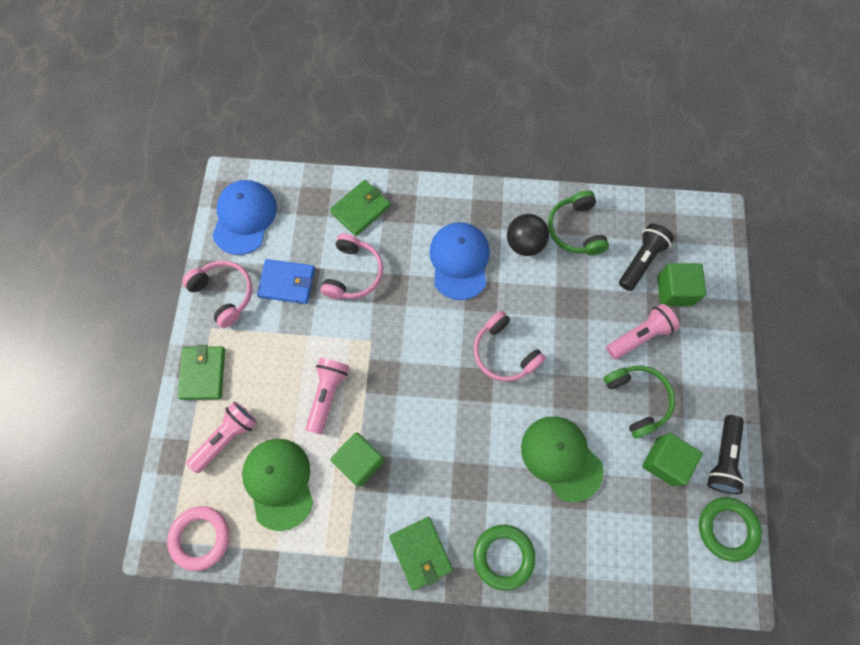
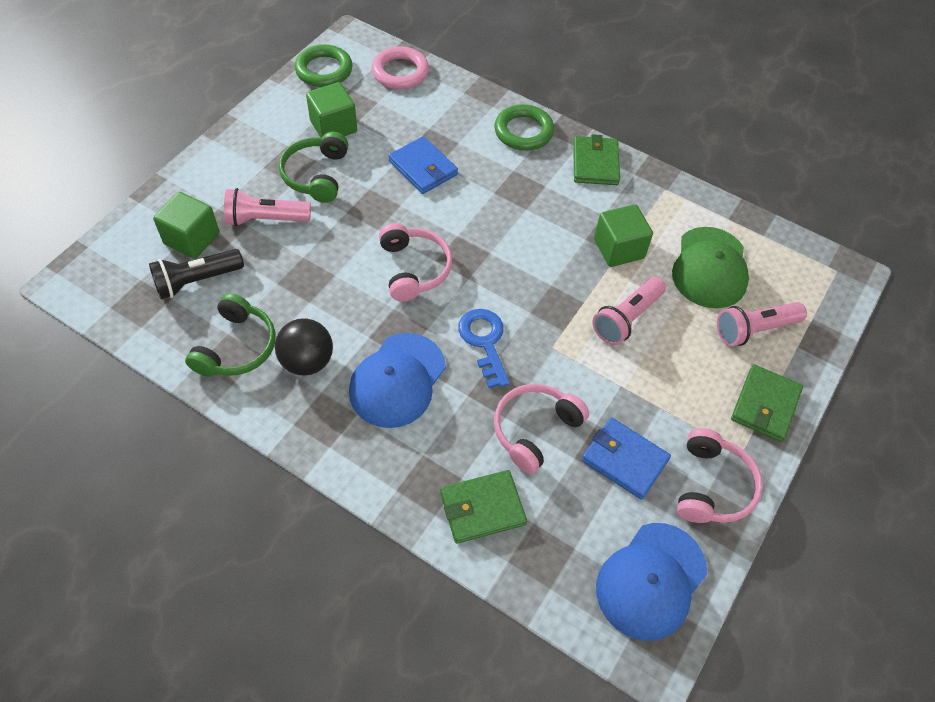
camera: 155 degrees left, 15 degrees down
pink ring [167,506,230,571] -> pink ring moved to [372,46,429,89]
pink headphones [182,260,252,328] -> pink headphones turned 150 degrees counterclockwise [677,428,763,523]
green cap [521,417,604,502] -> blue wallet [389,136,458,194]
black flashlight [707,415,745,494] -> none
none -> blue key [458,309,510,388]

